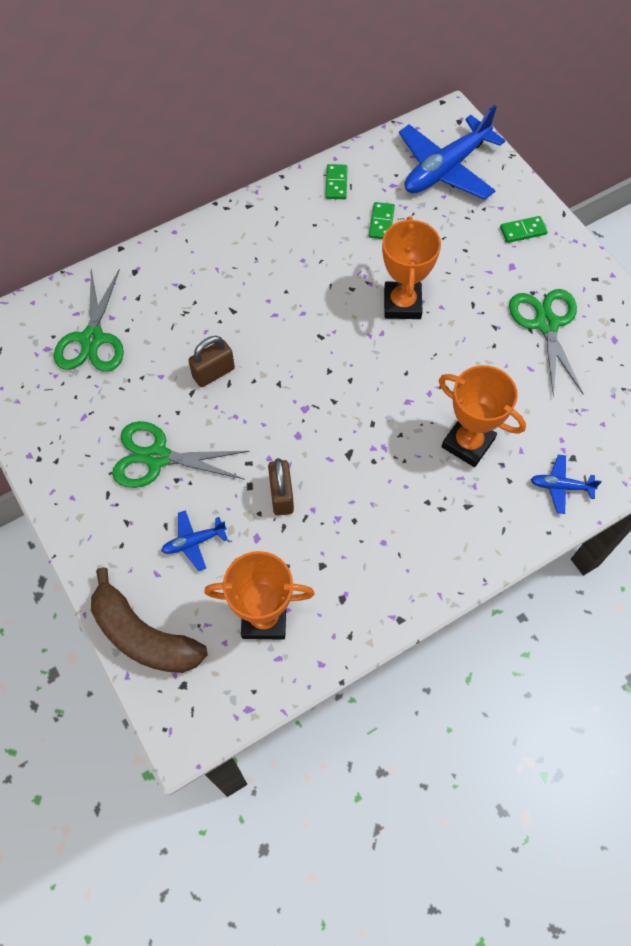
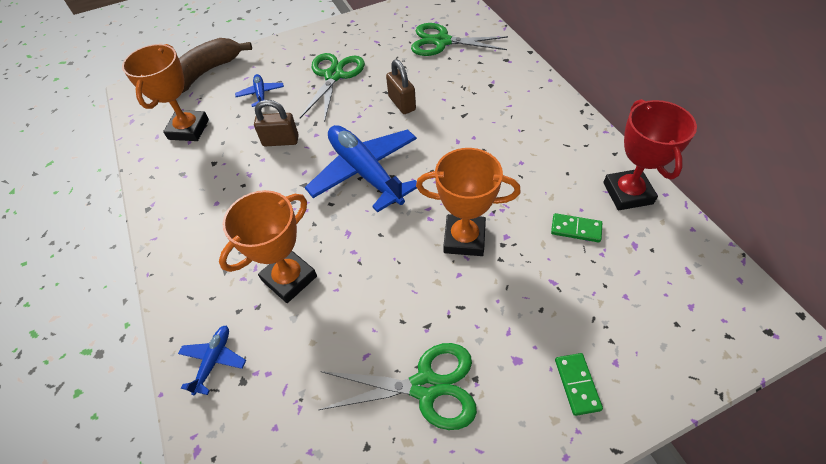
camera: 100 degrees right, 10 degrees down
green domino [325,164,348,199] -> red trophy [603,99,697,210]
blue plane [399,105,505,200] -> blue plane moved to [305,125,417,213]

